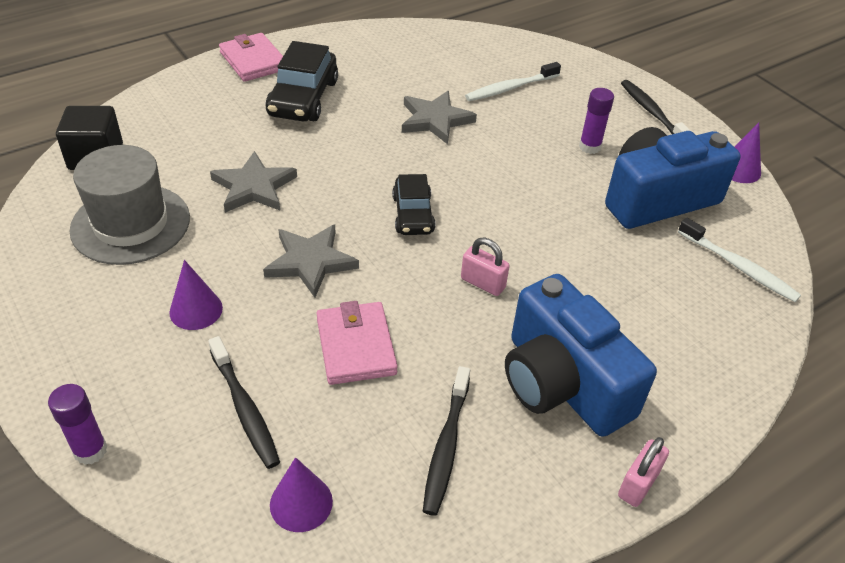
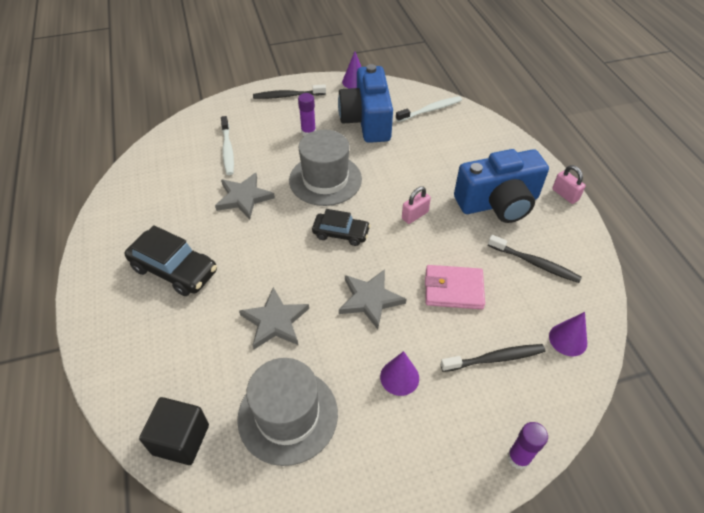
camera: 70 degrees left, 5 degrees up
pink wallet [219,33,283,82] -> none
none -> grey hat [289,130,362,206]

